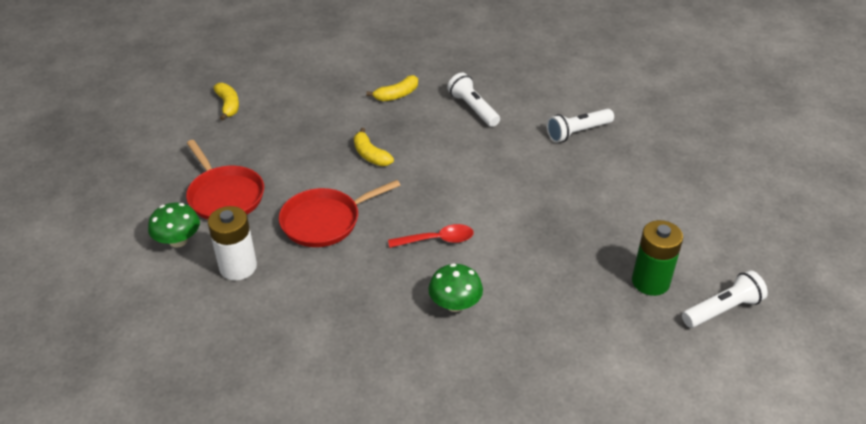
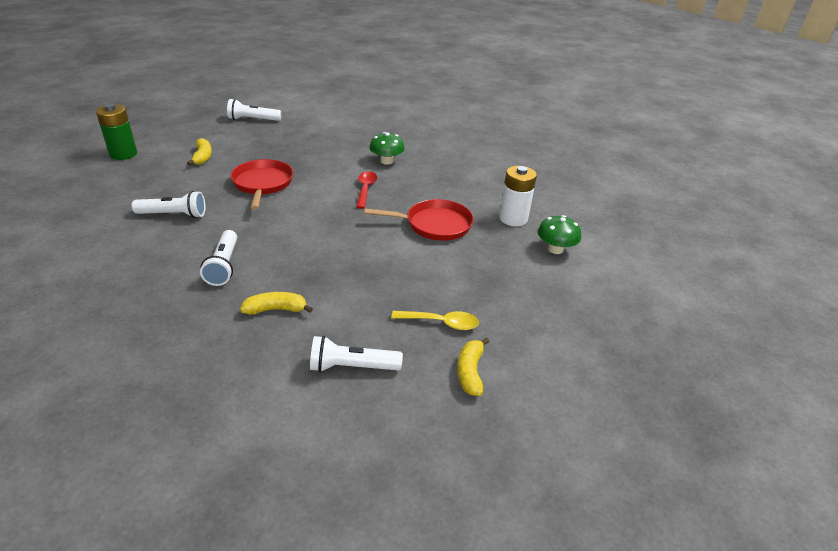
camera: 155 degrees left, 5 degrees down
red pan [186,140,264,220] -> red pan moved to [230,159,293,210]
yellow banana [354,128,394,166] -> yellow banana moved to [187,138,212,166]
red spoon [388,224,474,248] -> red spoon turned 75 degrees clockwise [356,171,377,209]
green battery [632,220,683,296] -> green battery moved to [96,104,137,160]
none -> white flashlight [310,336,403,372]
none -> yellow spoon [391,311,479,330]

